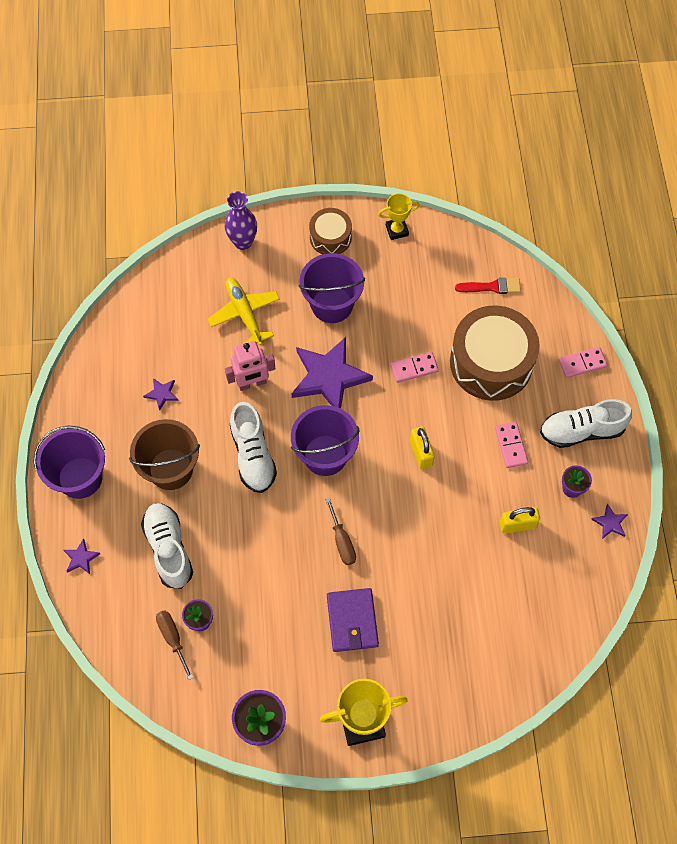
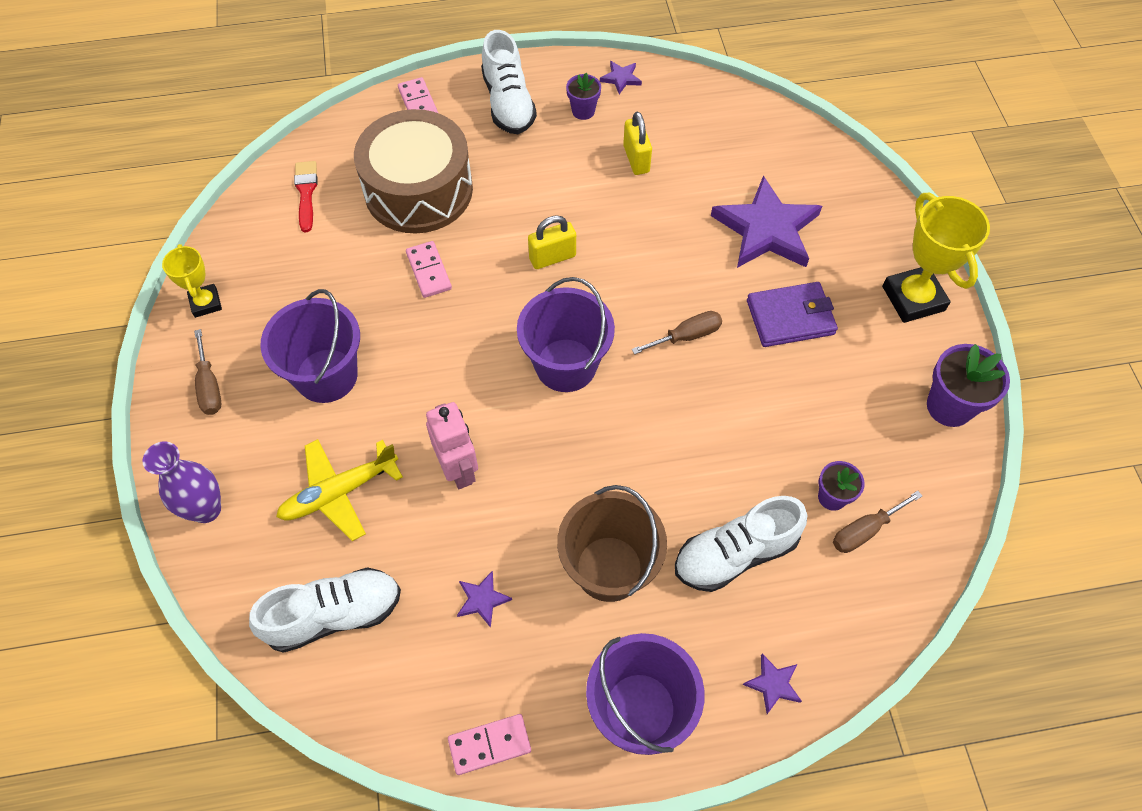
camera: 95 degrees left, 5 degrees down
white shoe [230,402,277,493] -> white shoe moved to [249,567,401,653]
purple star [291,337,373,409] -> purple star moved to [711,176,822,268]
brown drum [309,208,352,254] -> brown screwdriver [194,329,221,415]
pink domino [495,422,528,468] -> pink domino moved to [448,714,531,775]

